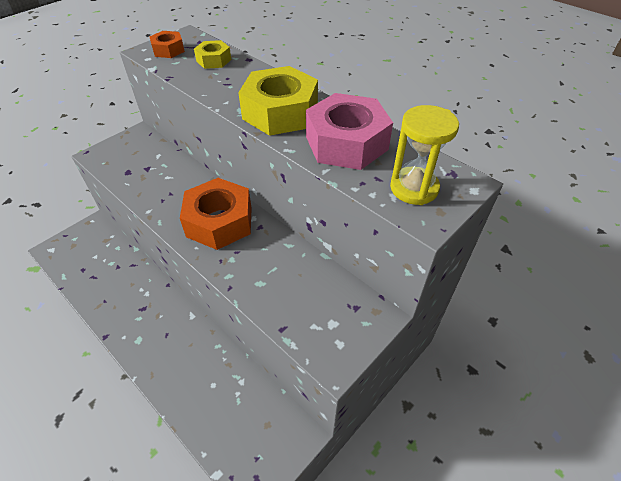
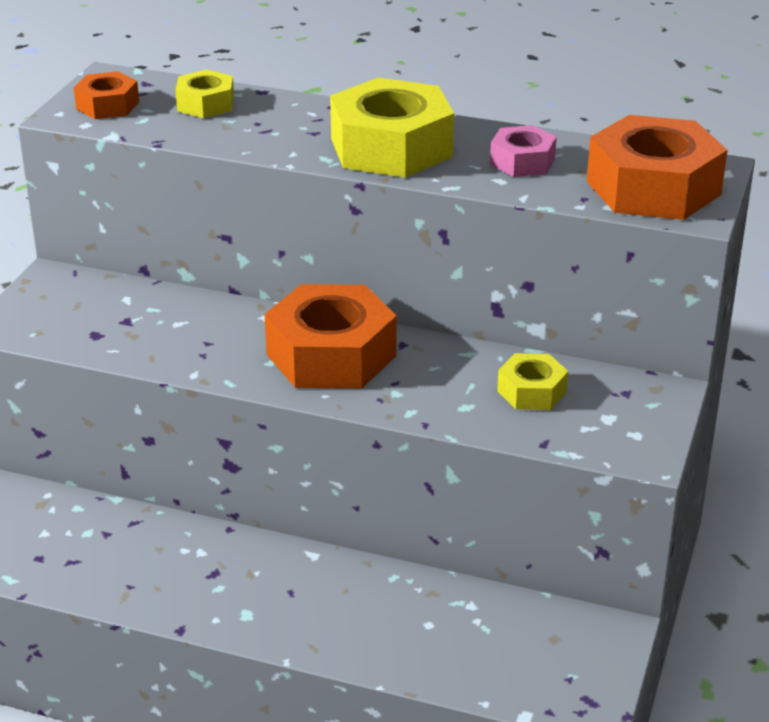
camera: 25 degrees left, 15 degrees down
pink nut [306,93,393,170] -> pink nut [490,125,557,177], size x0.52
yellow hourglass [390,105,459,205] -> orange nut [587,115,728,220]
none -> yellow nut [497,353,568,410]

